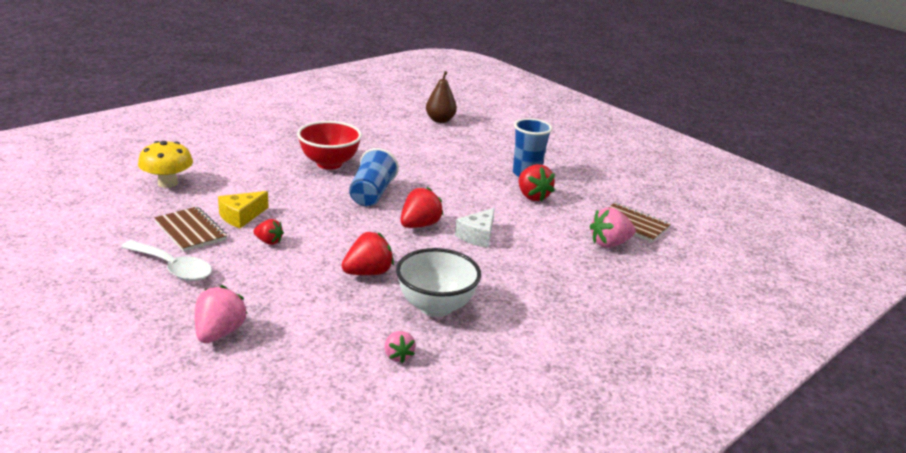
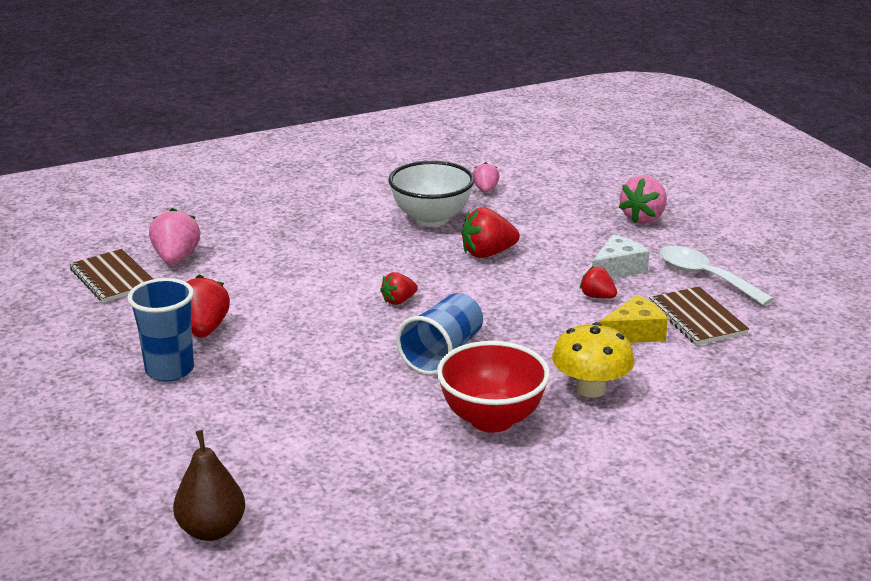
camera: 160 degrees left, 0 degrees up
yellow mushroom [138,141,193,188] -> yellow mushroom moved to [552,322,634,398]
red strawberry [400,187,444,228] -> red strawberry [380,272,418,305], size x0.61
white cheese [455,208,495,248] -> white cheese moved to [592,234,650,279]
pink strawberry [590,207,636,248] -> pink strawberry turned 90 degrees counterclockwise [149,208,200,264]

